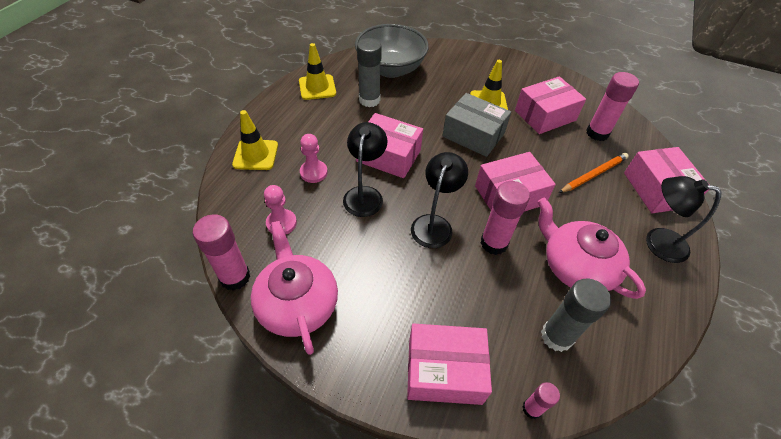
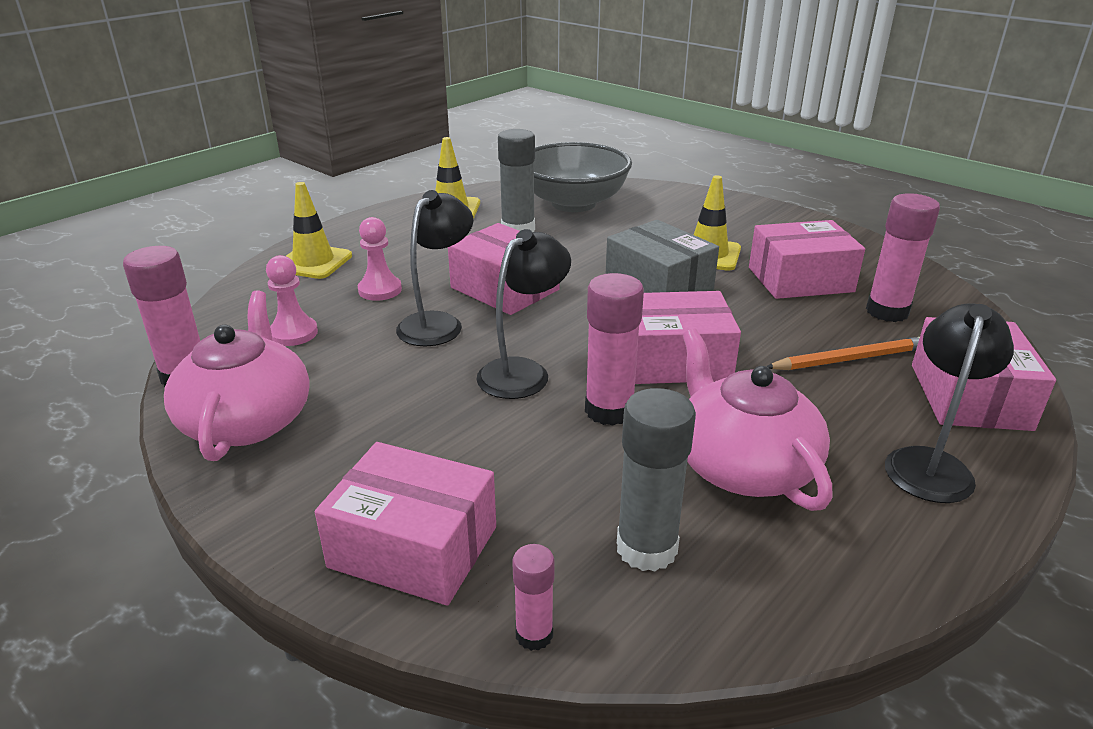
camera: 20 degrees right, 20 degrees down
black lamp [646,176,722,263] -> black lamp turned 75 degrees clockwise [885,303,1014,503]

